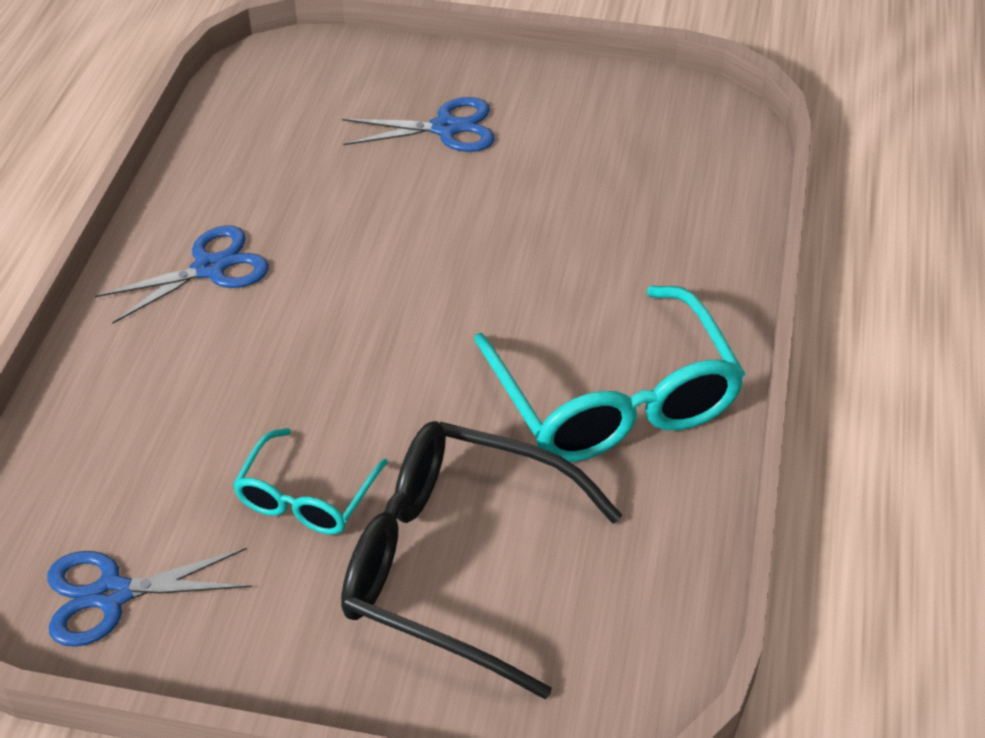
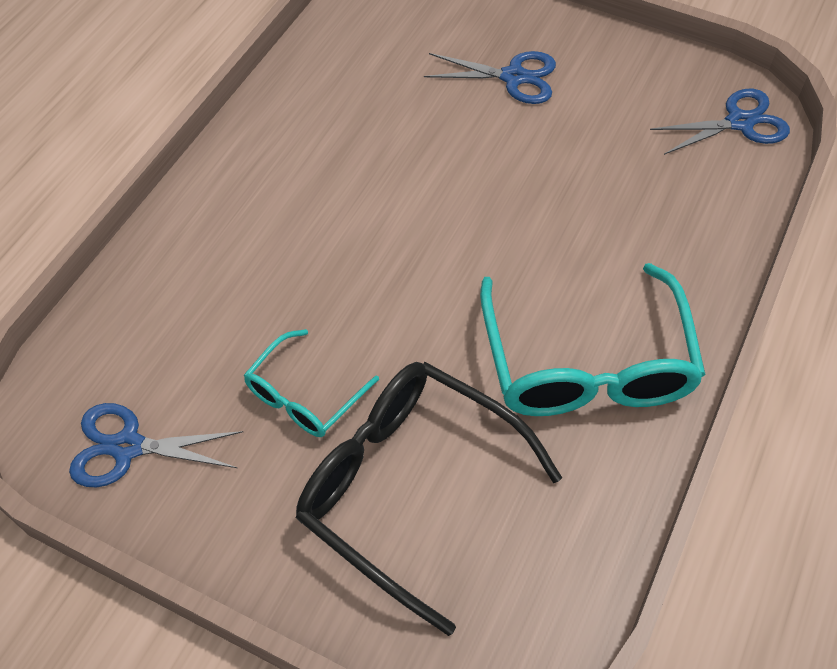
camera: 15 degrees right, 10 degrees up
blue scissors [95,225,269,324] -> blue scissors moved to [650,89,790,155]

